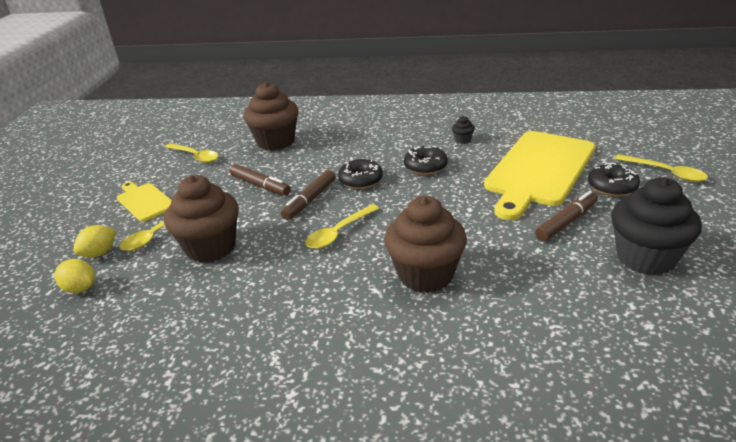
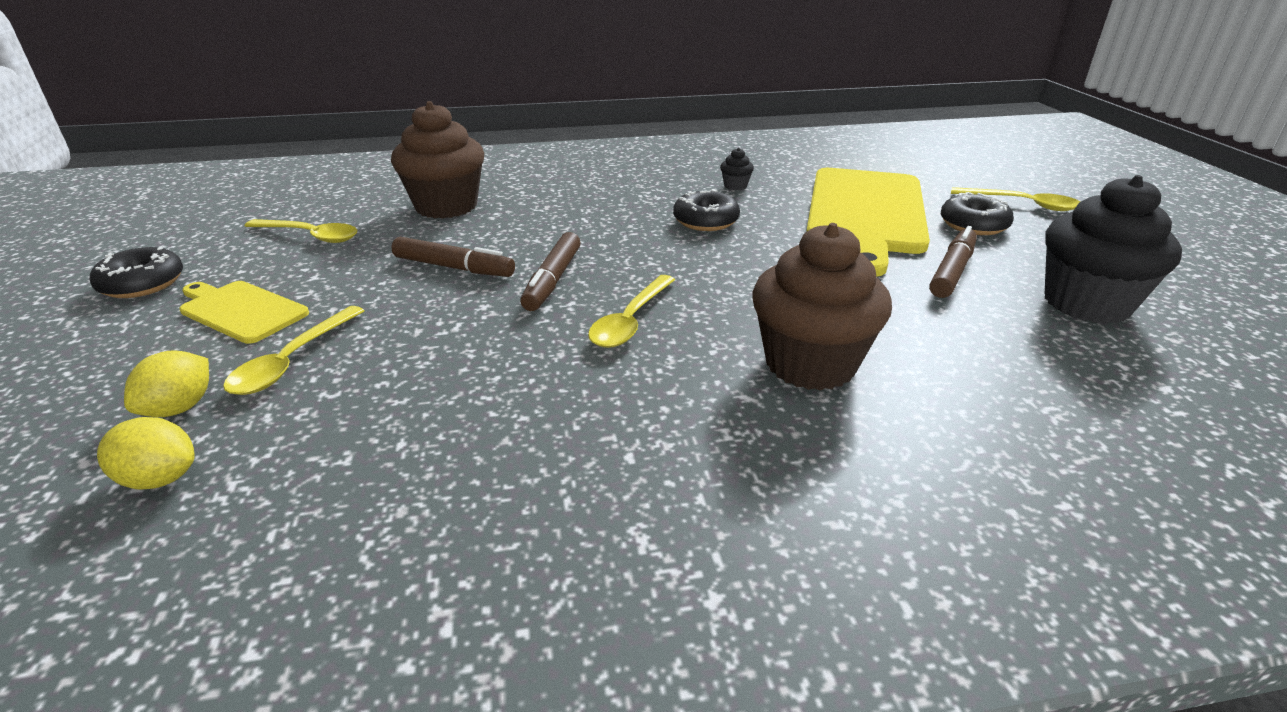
camera: 20 degrees left, 0 degrees up
brown cupcake [164,175,239,263] -> none
black donut [338,159,383,189] -> black donut moved to [90,246,183,298]

